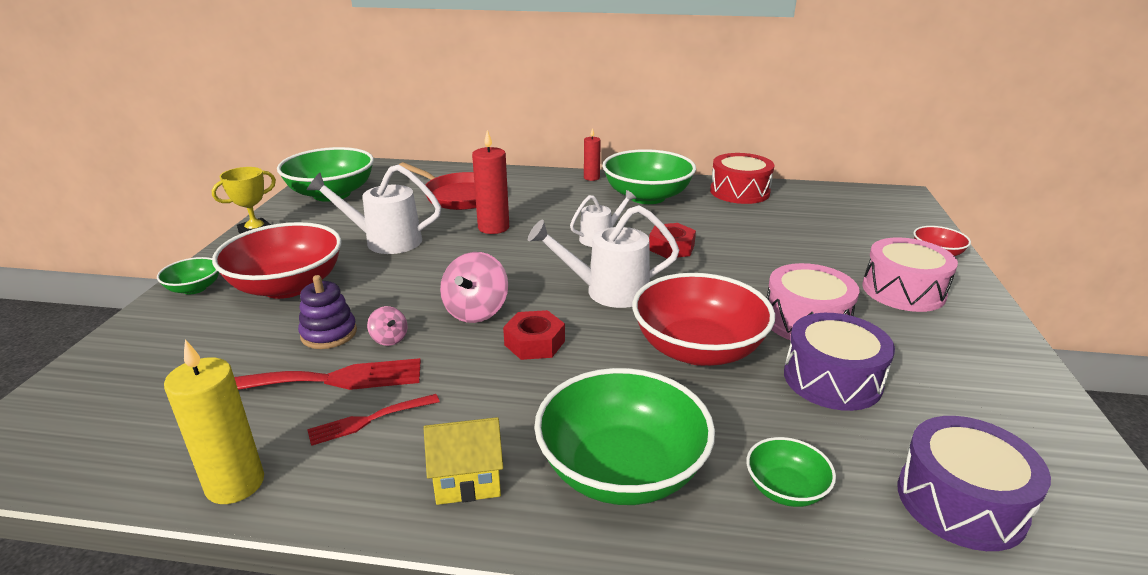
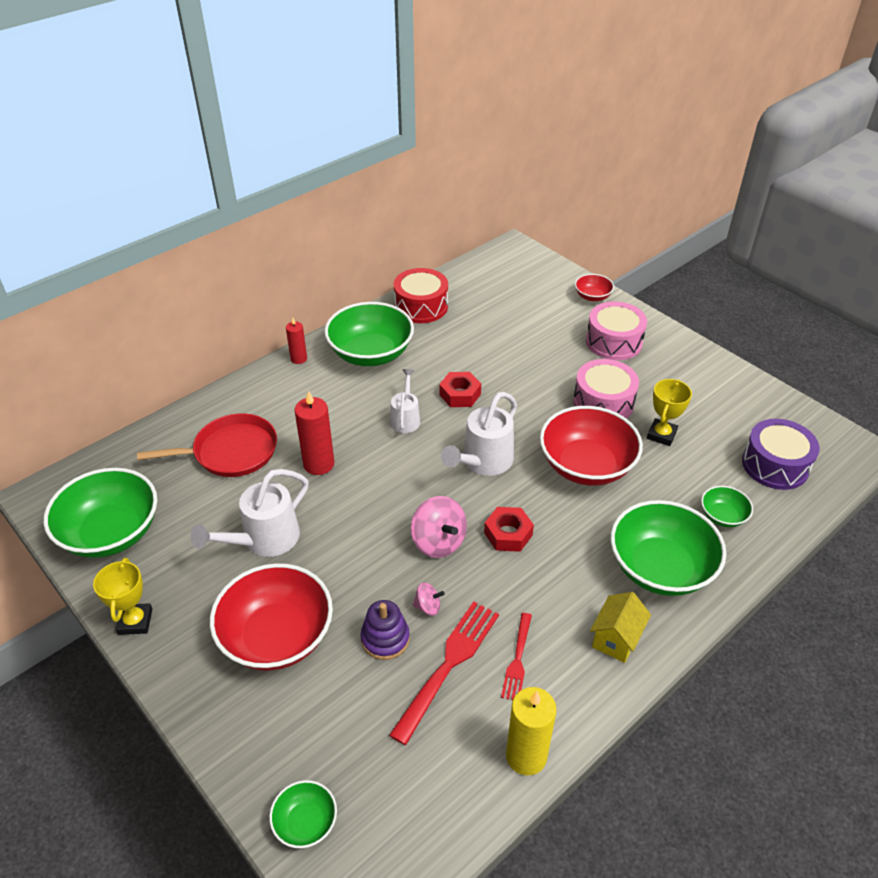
camera: 50 degrees left, 15 degrees up
green bowl [157,257,219,294] -> green bowl moved to [269,780,337,848]
purple drum [784,313,895,411] -> yellow trophy [647,379,692,446]

